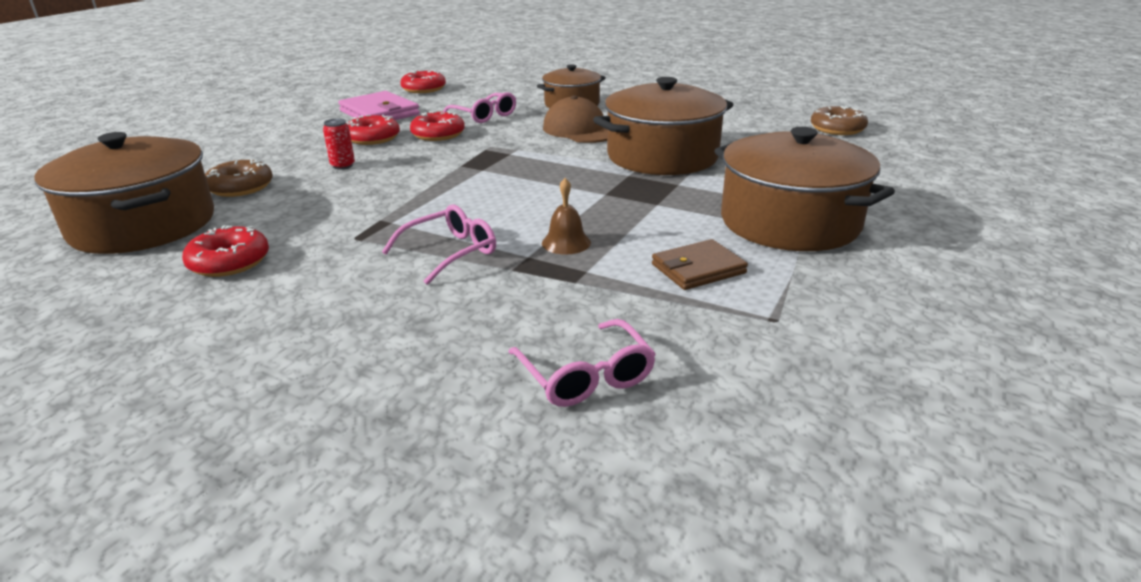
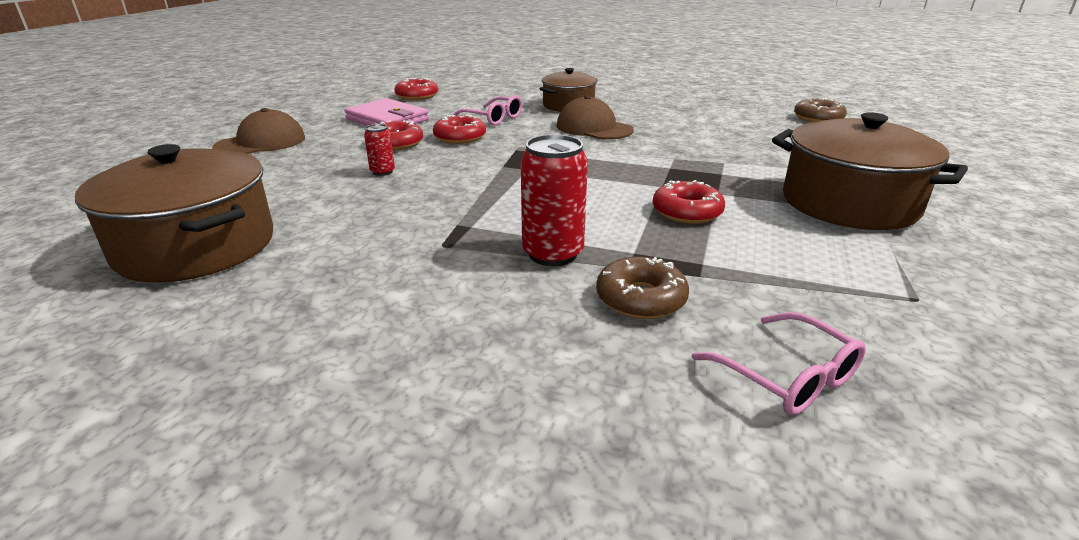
camera: 10 degrees left, 0 degrees up
red donut [182,225,269,277] -> red donut moved to [653,180,725,224]
brown donut [205,160,273,197] -> brown donut moved to [596,257,689,319]
pink glasses [382,204,496,285] -> red can [521,134,588,266]
brown bell [542,178,591,255] -> none
brown pot [593,77,733,175] -> none
brown wallet [652,239,748,290] -> none
none -> brown cap [212,108,305,154]

